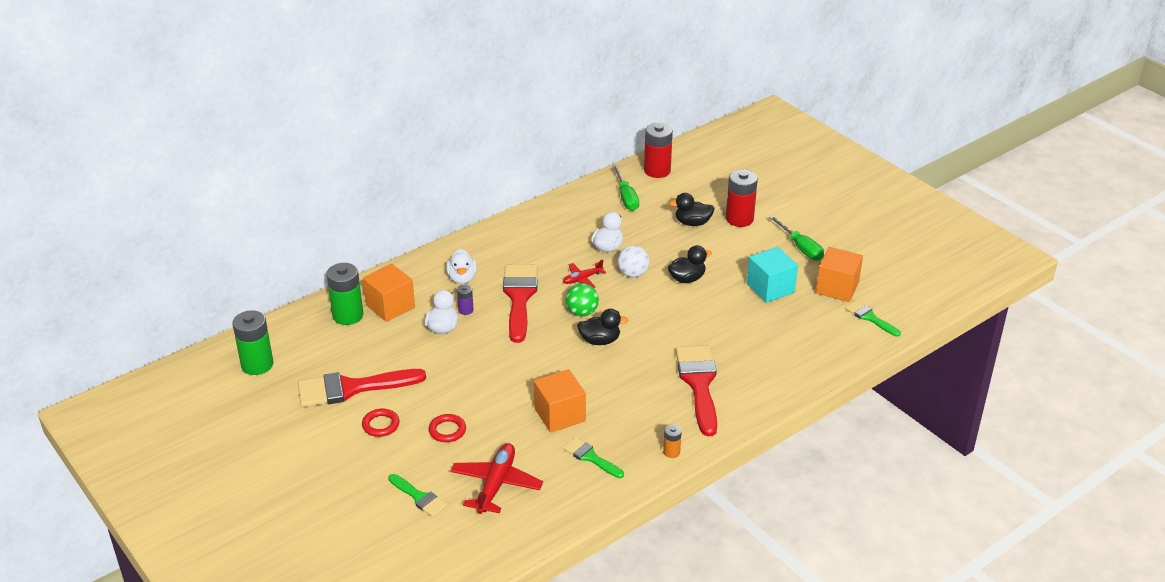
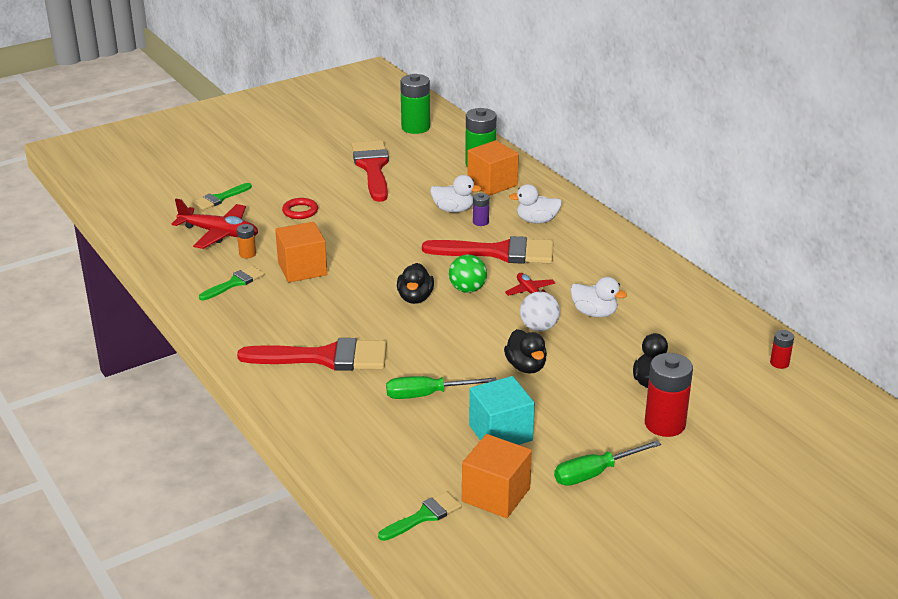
camera: 95 degrees right, 5 degrees down
red ring [362,409,399,437] -> none
green screwdriver [612,165,639,211] -> green screwdriver moved to [386,376,497,399]
red battery [644,123,673,178] -> red battery [770,330,794,369], size x0.50
orange battery [663,424,682,458] -> orange battery moved to [237,224,256,259]

